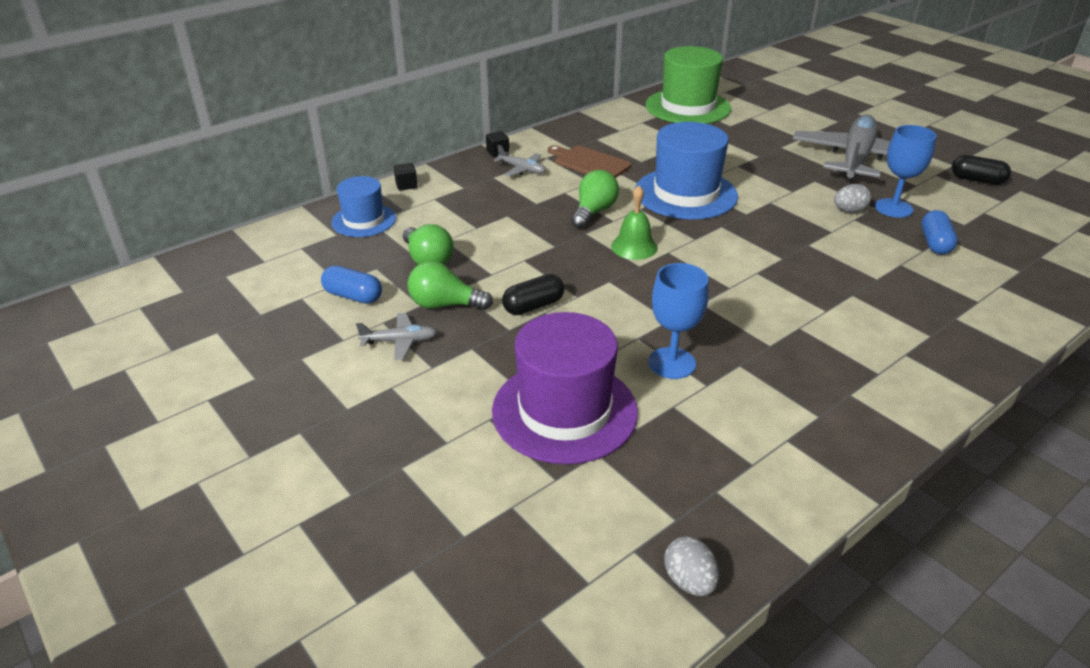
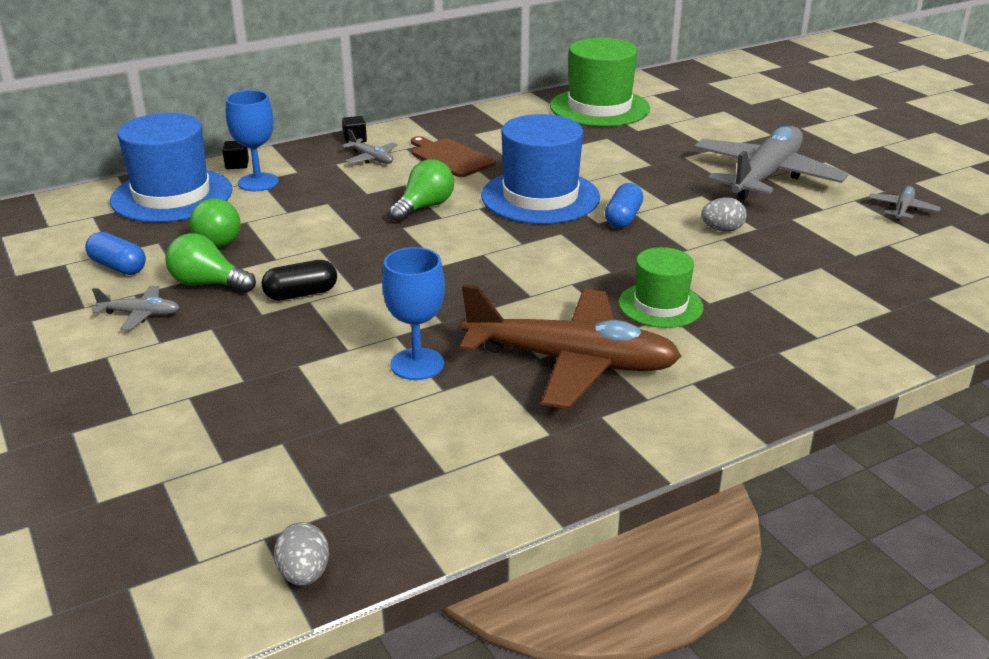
camera: 10 degrees right, 5 degrees down
blue hat [331,176,396,237] -> blue hat [110,113,232,222], size x1.69
purple hat [492,312,638,464] -> none
green bell [611,185,658,260] -> none
blue goblet [875,125,937,218] -> blue goblet moved to [226,90,279,191]
blue capsule [921,210,958,254] -> blue capsule moved to [605,183,643,228]
black capsule [952,155,1011,185] -> grey plane [869,186,941,221]
none -> brown plane [460,284,681,409]
none -> green hat [619,247,704,328]

